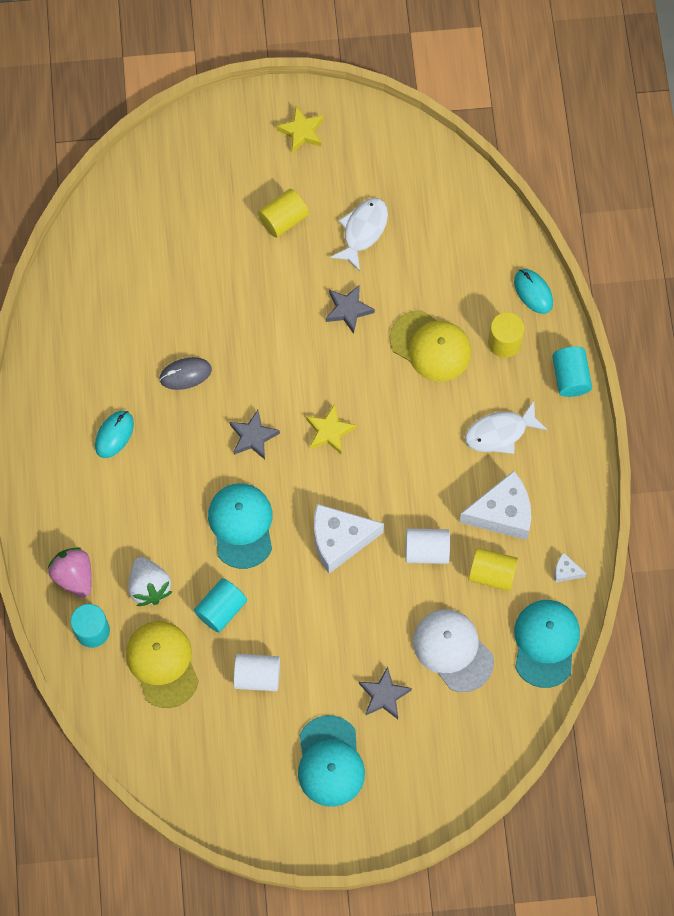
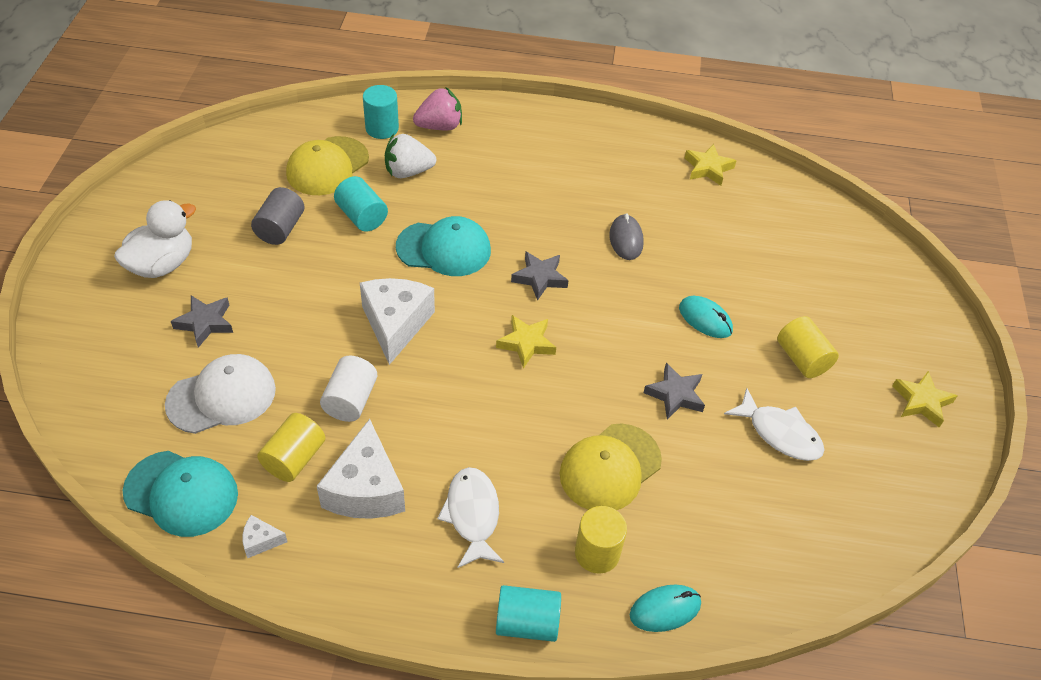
camera: 100 degrees right, 20 degrees down
turquoise mouse [95,411,134,458] -> turquoise mouse moved to [679,296,733,338]
yellow cap [126,621,199,708] -> yellow cap turned 135 degrees clockwise [286,136,369,195]
white cylinder [234,654,280,691] -> grey cylinder [251,187,304,245]
turquoise cap [298,715,365,807] -> white duck [114,200,196,278]
white cheese [554,553,586,582] -> white cheese turned 120 degrees counterclockwise [242,515,288,558]
none -> yellow star [684,144,737,186]

